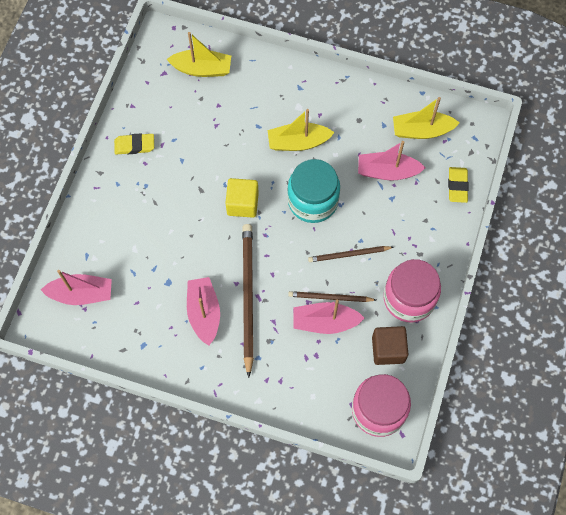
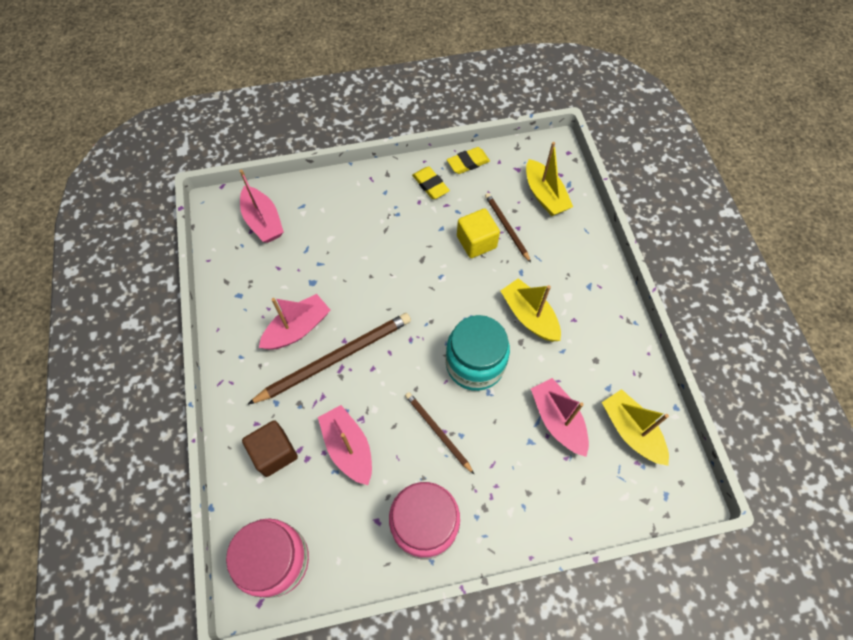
camera: 60 degrees right, 5 degrees down
yellow cube [226,178,259,218] -> yellow cube moved to [457,208,500,258]
brown pencil [288,291,376,302] -> brown pencil moved to [485,193,531,263]
brown cube [372,326,408,365] -> brown cube moved to [242,420,298,477]
yellow eraser [448,167,469,203] -> yellow eraser moved to [447,147,490,174]

